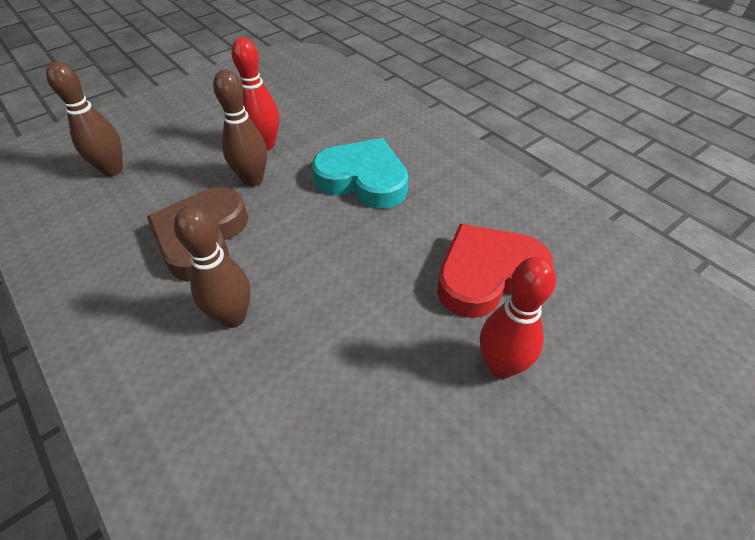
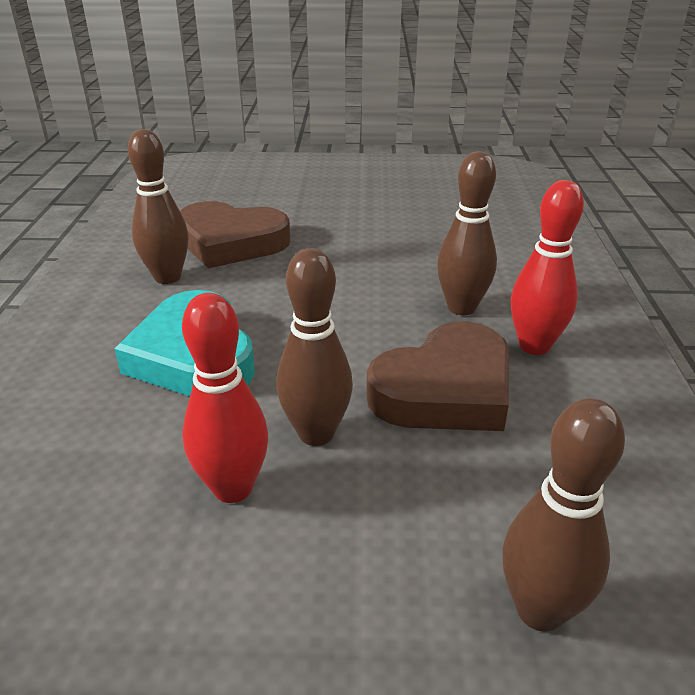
camera: 140 degrees left, 15 degrees down
red heart [437,224,553,318] -> brown heart [180,201,291,268]
red bowling pin [480,257,556,379] -> red bowling pin moved to [511,180,584,355]
none -> brown bowling pin [128,129,189,284]

